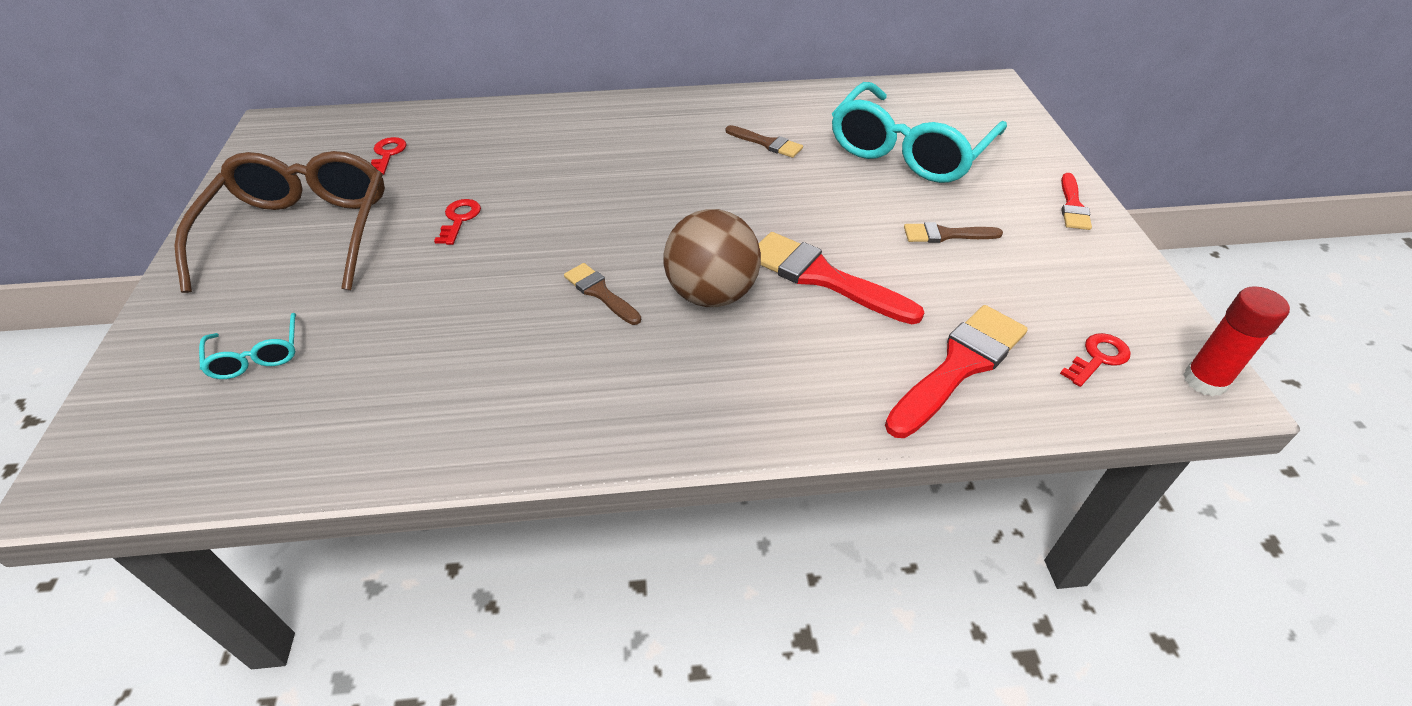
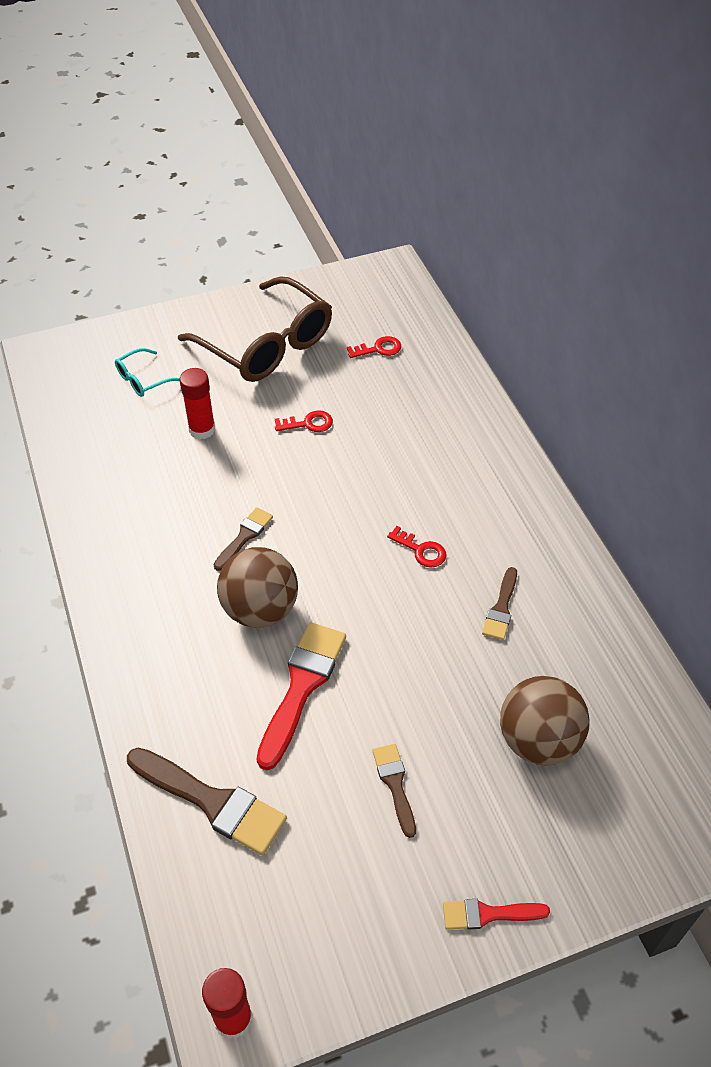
camera: 75 degrees right, 5 degrees up
brown glasses [175,151,385,293] -> brown glasses turned 60 degrees clockwise [178,276,332,382]
turquoise glasses [832,82,1007,183] -> brown ball [500,676,590,765]
red brush [885,305,1028,438] -> brown brush [127,748,287,855]
red key [1060,333,1131,387] -> red key moved to [387,526,446,568]
none -> red glue stick [180,368,215,439]

